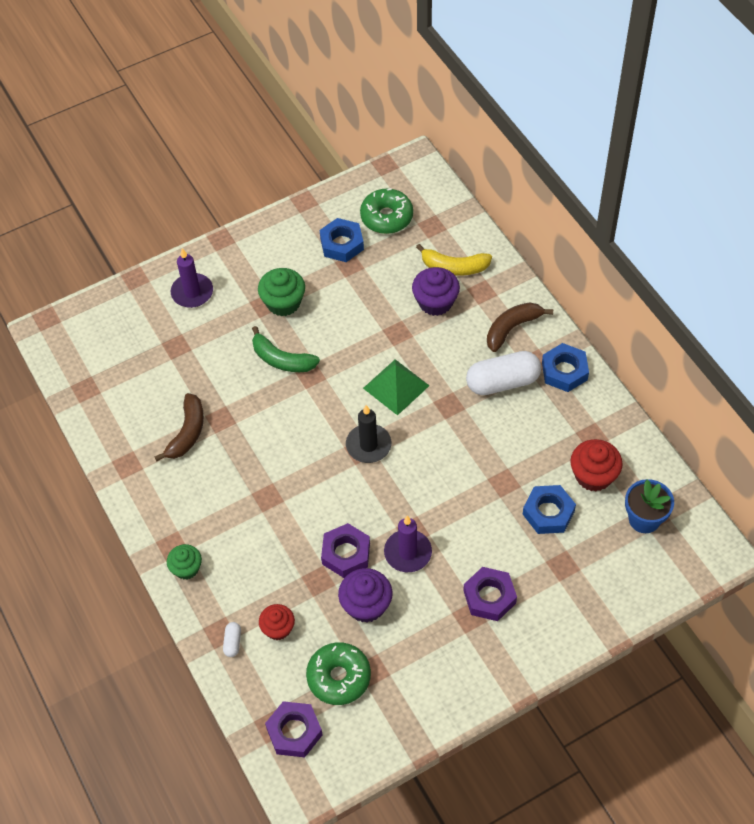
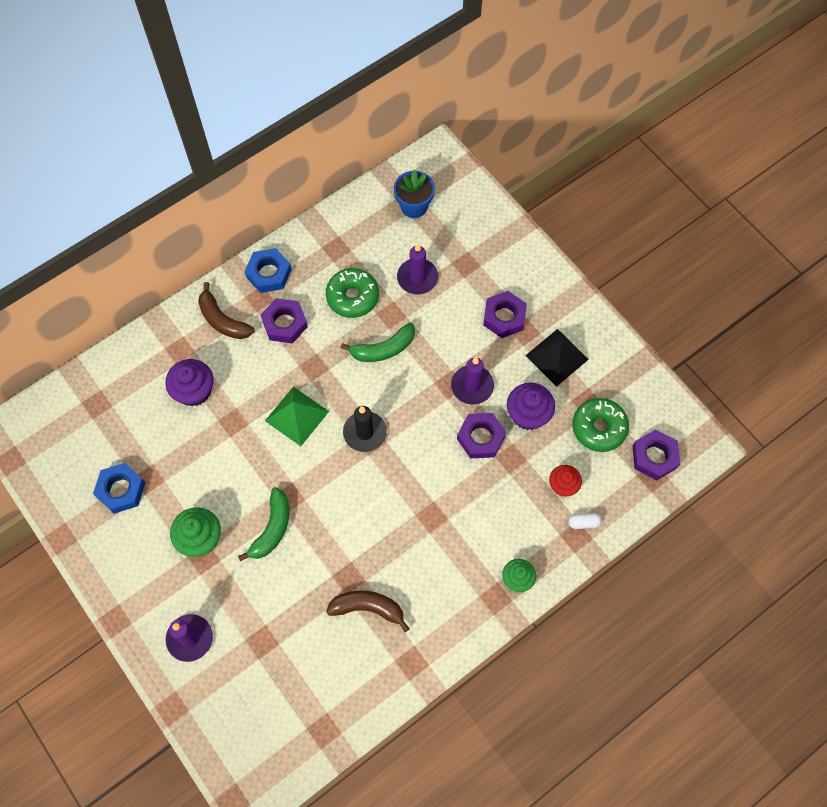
camera: 100 degrees left, 10 degrees up
green donut [360,188,413,234] -> green donut moved to [326,268,379,318]
yellow banana [416,244,492,276] -> none
white capsule [466,351,541,395] -> purple nut [261,298,308,343]
blue nut [523,485,576,534] -> purple candle [397,243,438,294]
red cupcake [570,439,623,491] -> none
none -> green banana [340,322,415,362]
none -> black pyramid [525,329,589,387]

